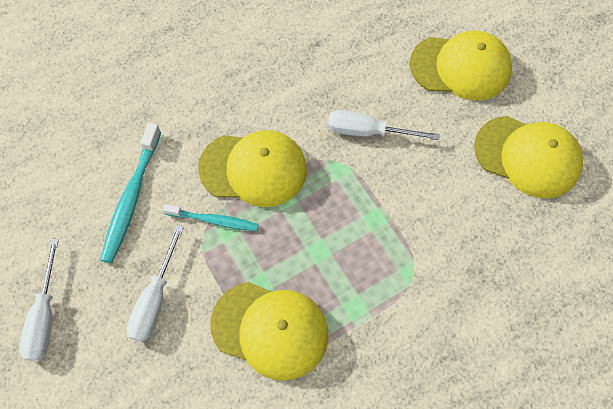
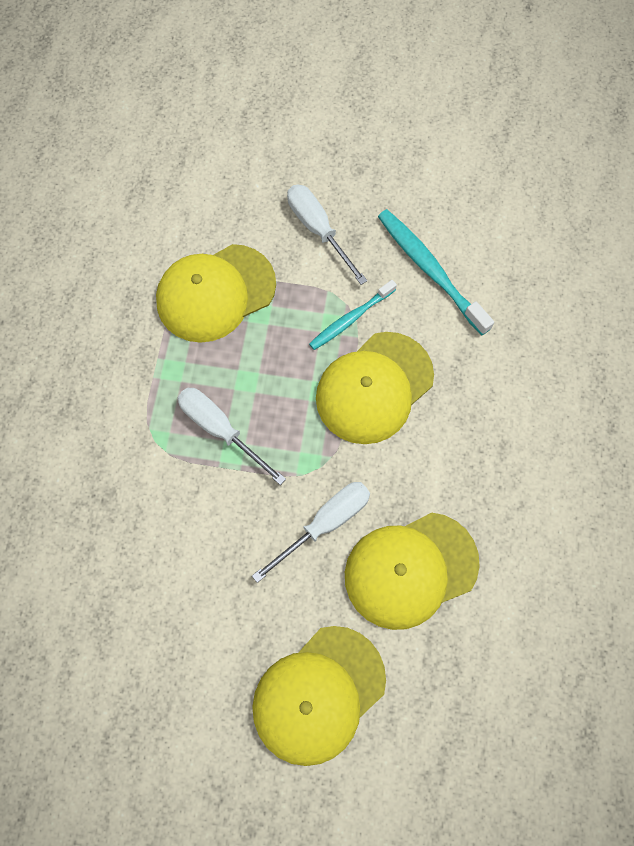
camera: 130 degrees right, 5 degrees up
white screwdriver [19,239,59,361] -> white screwdriver moved to [178,388,286,485]
yellow cap [474,116,583,198] -> yellow cap moved to [345,512,480,630]

